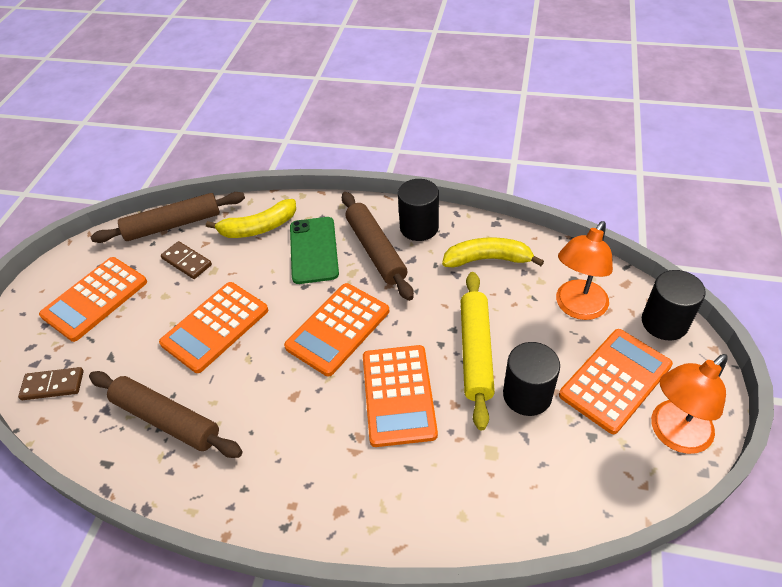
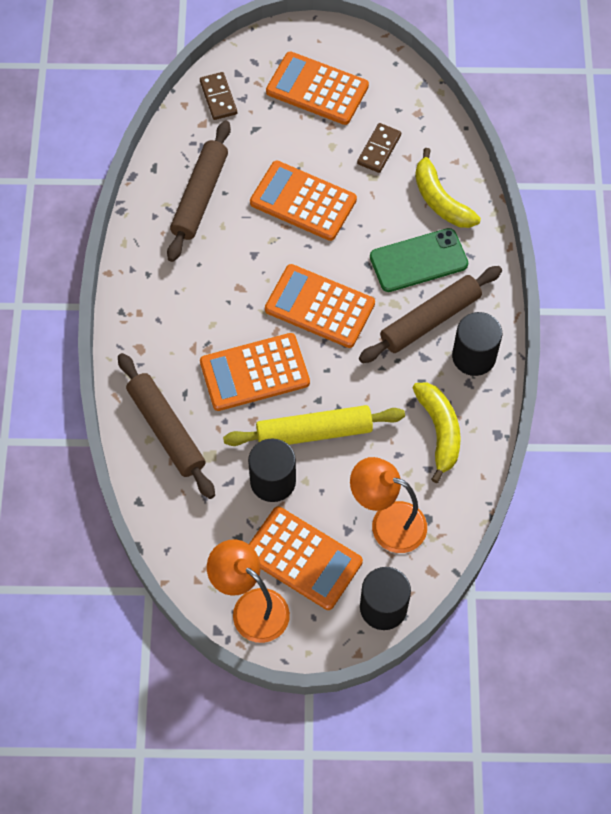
camera: 75 degrees right, 15 degrees up
brown rolling pin [91,192,245,243] -> brown rolling pin moved to [118,353,215,499]

